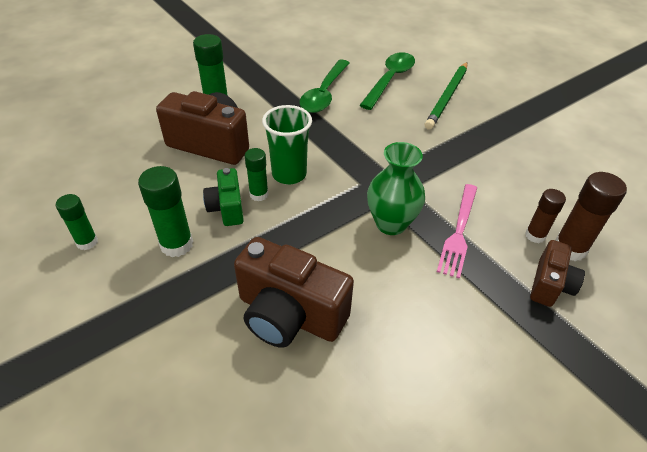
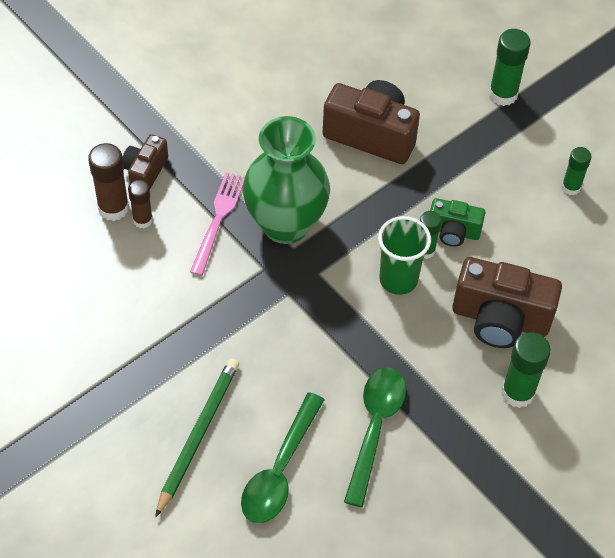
camera: 175 degrees right, 10 degrees up
green glue stick [138,166,193,257] -> green glue stick moved to [489,29,531,106]
green camera [203,168,244,226] -> green camera turned 120 degrees clockwise [430,198,486,247]
green vase [367,142,425,235] -> green vase [243,116,330,244], size x1.53

